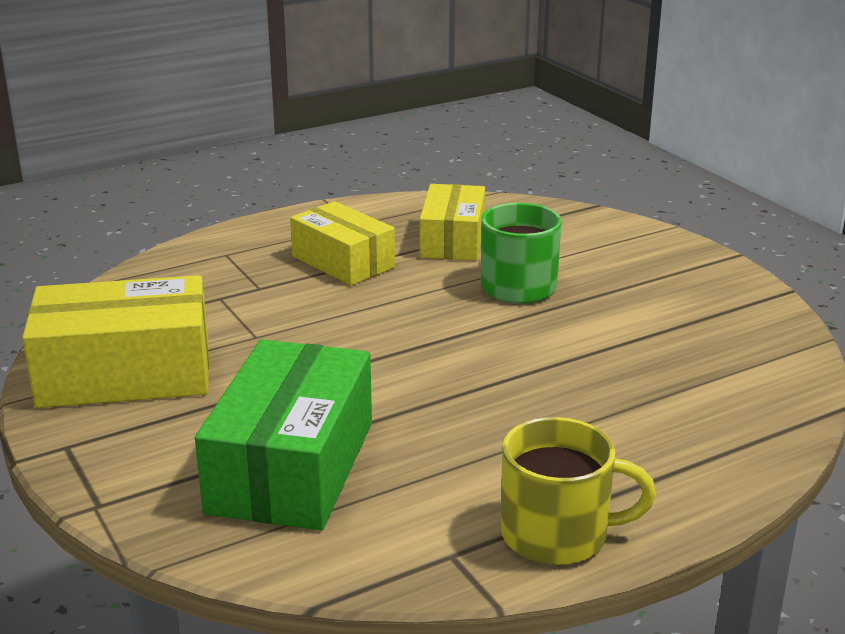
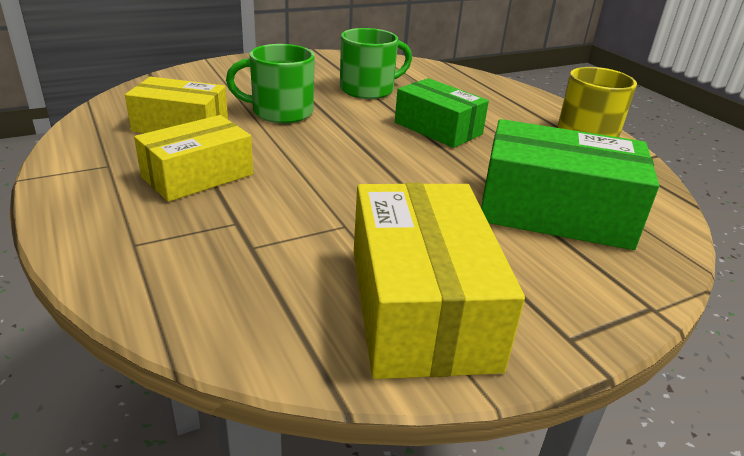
camera: 90 degrees left, 5 degrees up
none -> green mug [340,28,412,99]
none -> green box [395,78,489,148]

